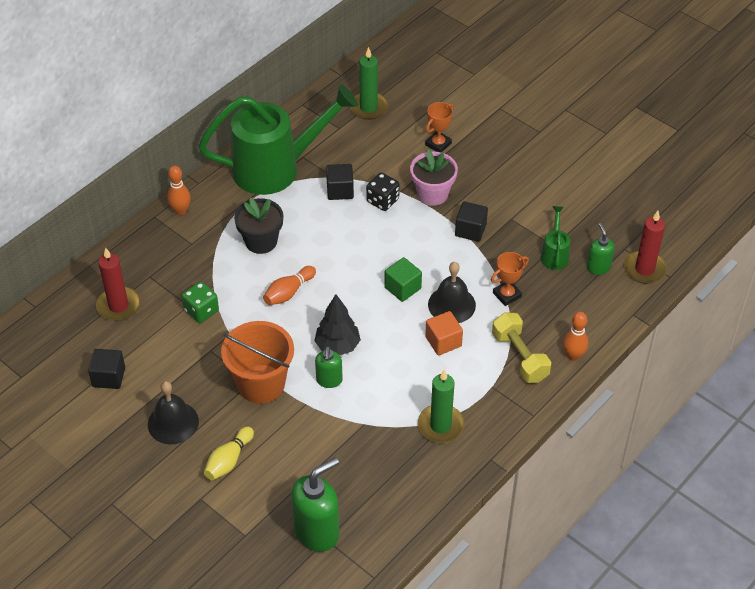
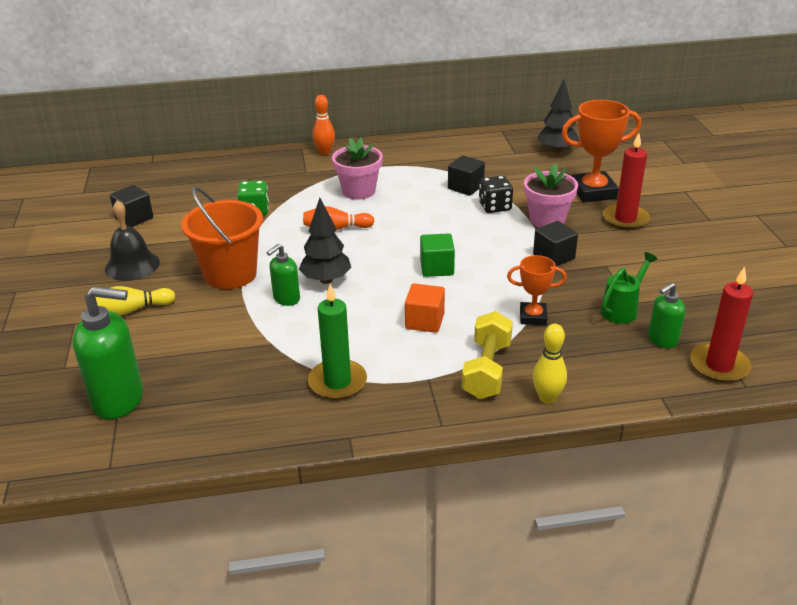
camera: 40 degrees right, 15 degrees down
red candle [96,248,140,321] -> red candle moved to [603,133,650,230]
green watering can [198,84,358,195] -> none
black flower pot [234,197,283,254] -> pink flower pot [332,138,383,200]
green candle [350,47,388,120] -> black tree [537,79,579,153]
orange trophy [425,102,453,153] -> orange trophy [561,100,641,202], size x1.72
black bell [428,262,476,323] -> none
orange bowling pin [563,312,588,361] -> yellow bowling pin [533,324,567,404]
green soap dispenser [587,223,615,275] -> green soap dispenser turned 150 degrees counterclockwise [648,282,685,348]

